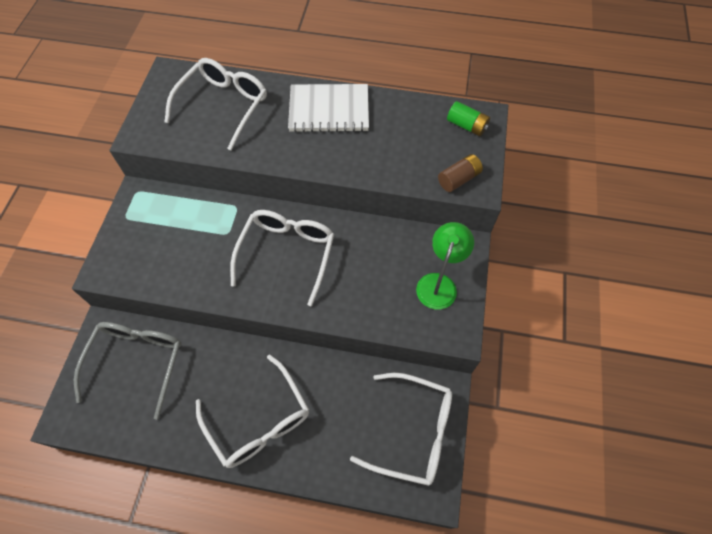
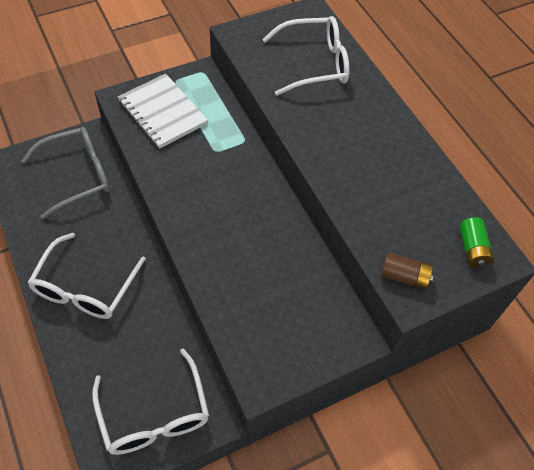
camera: 50 degrees right, 5 degrees down
white glasses [230,210,334,306] -> none
white notebook [288,84,369,133] -> white notebook moved to [118,74,208,149]
green lamp [416,222,474,310] -> none

